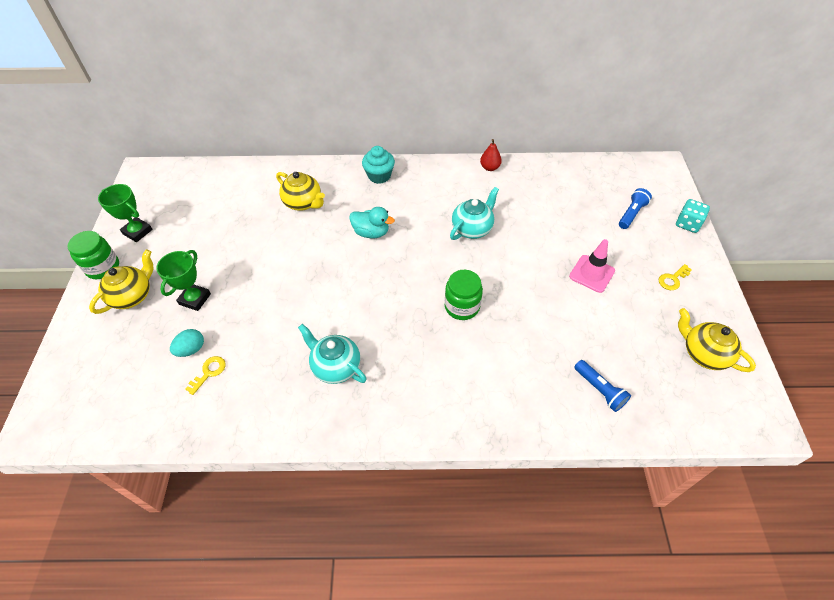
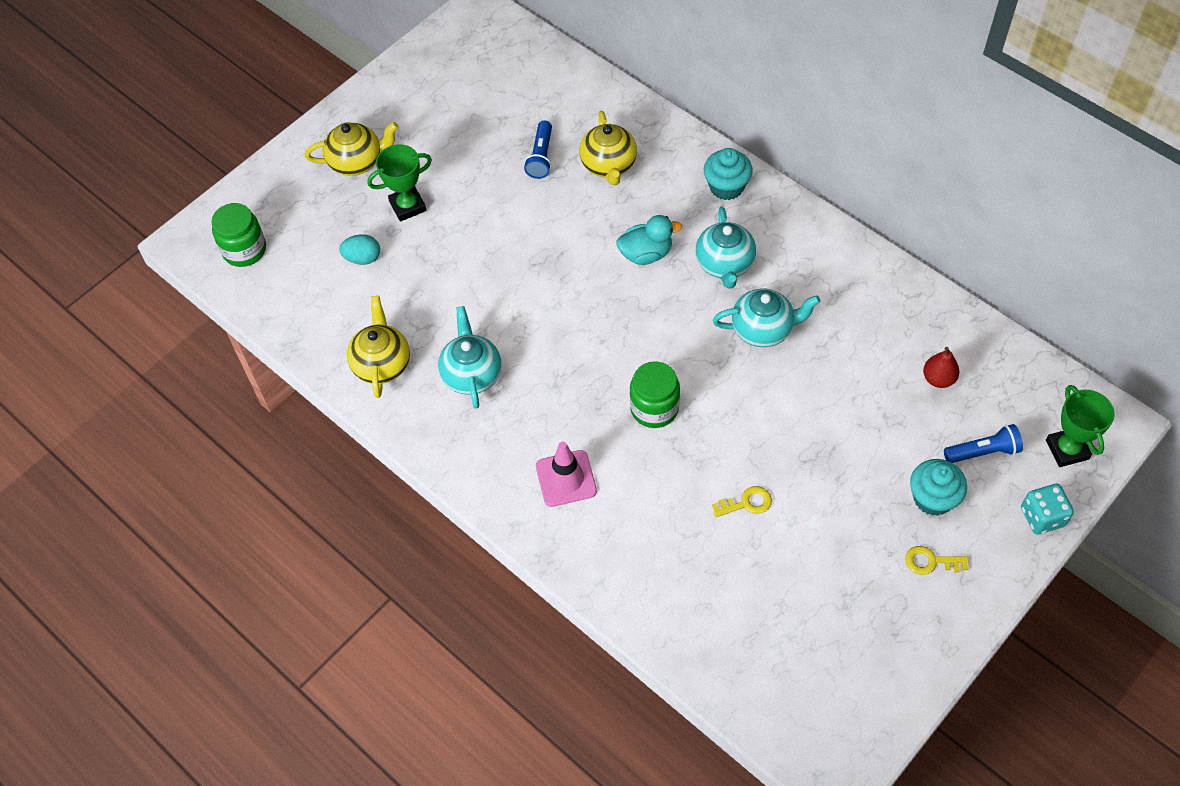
camera: 45 degrees right, 5 degrees up
green jar [67,231,119,279] -> green jar moved to [211,203,266,267]
green trophy [98,184,153,242] -> green trophy moved to [1046,385,1115,467]
yellow key [186,356,226,395] -> yellow key moved to [712,486,772,517]
turquoise duck [349,207,395,238] -> turquoise duck turned 75 degrees counterclockwise [616,215,682,265]
red pear [480,139,502,171] -> red pear moved to [923,347,959,388]
pink traffic cone [569,239,615,293] -> pink traffic cone moved to [536,441,597,507]
blue flashlight [574,360,631,412] -> blue flashlight moved to [524,120,552,179]
yellow teapot [678,308,756,372] -> yellow teapot moved to [347,296,410,398]
none -> turquoise teapot [696,207,756,289]
none -> turquoise cupcake [910,459,967,516]

